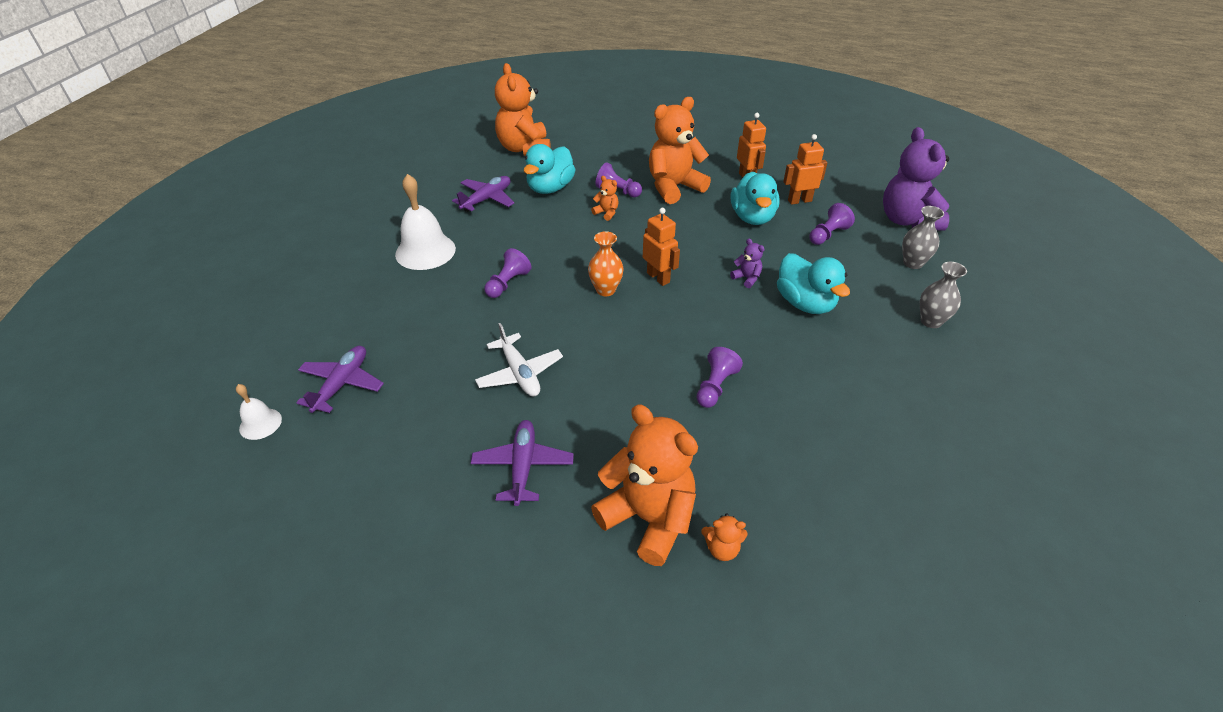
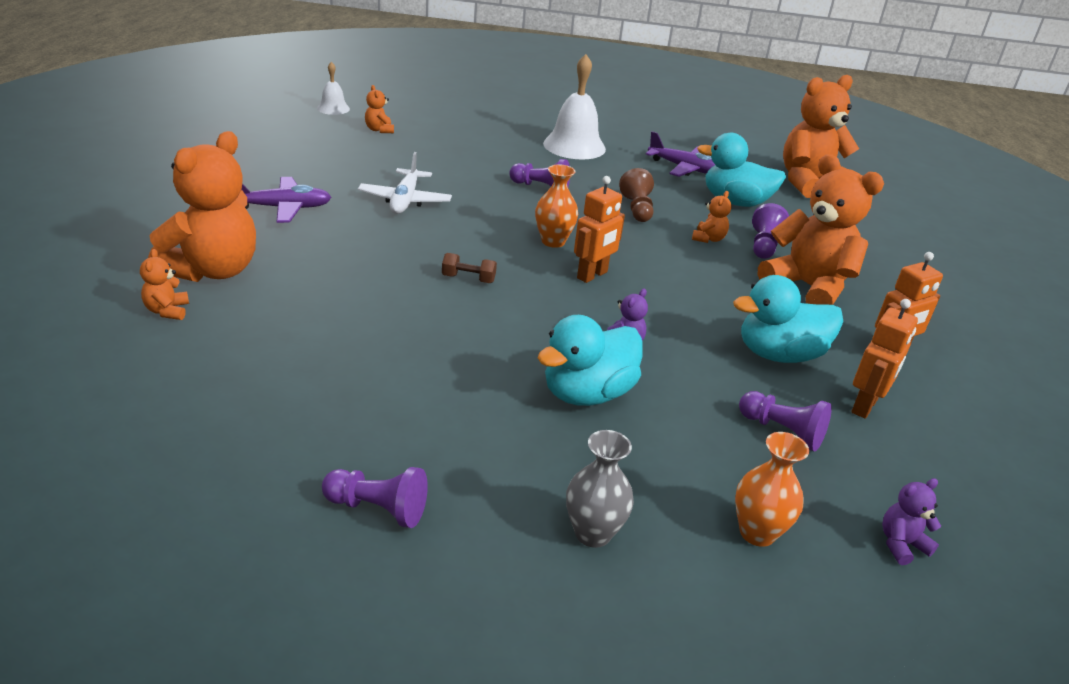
camera: 75 degrees right, 10 degrees down
purple plane [296,346,384,413] -> orange teddy bear [365,85,394,133]
white plane [475,323,563,397] -> white plane turned 45 degrees counterclockwise [358,152,452,214]
purple pawn [696,347,743,408] -> purple pawn moved to [322,467,428,528]
orange robot [783,134,827,205] -> orange robot turned 60 degrees clockwise [851,299,918,419]
purple teddy bear [883,127,949,230] -> purple teddy bear [882,478,941,565], size x0.42
grey vase [902,206,944,269] -> orange vase [735,432,809,547]
none -> brown dumbbell [442,253,497,283]
none -> brown pawn [619,168,654,222]

